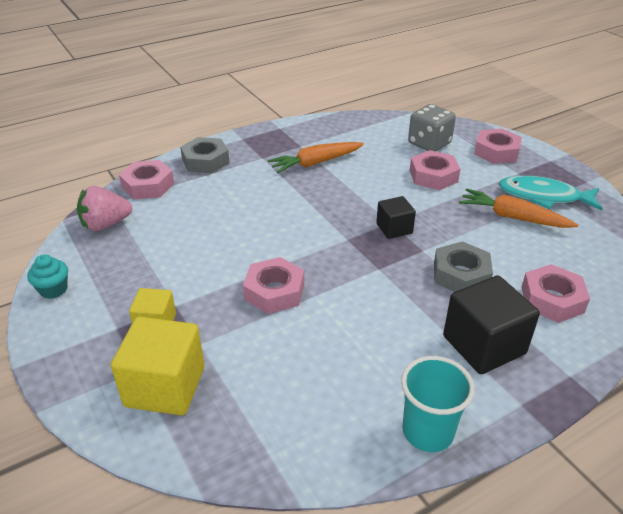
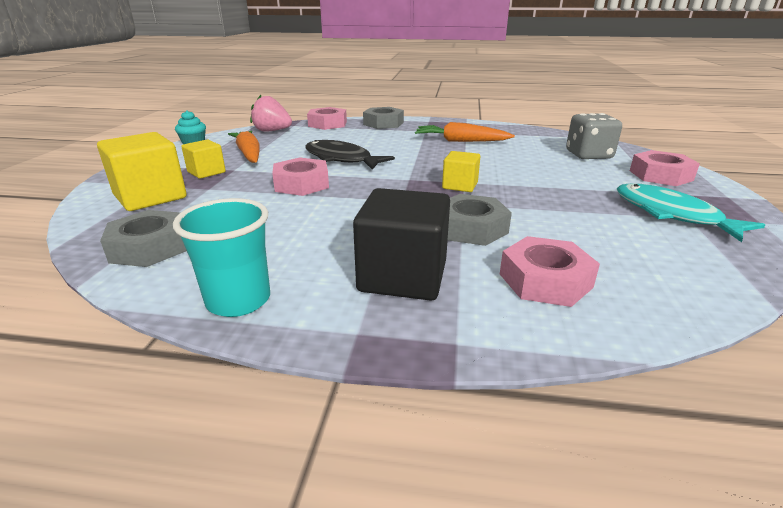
camera: 40 degrees right, 10 degrees down
black cube [376,196,416,239] -> yellow cube [442,151,480,192]
pink nut [410,150,460,190] -> none
orange carrot [459,188,578,228] -> orange carrot moved to [228,131,260,163]
none -> grey nut [100,210,187,267]
none -> black fish [306,140,395,169]

